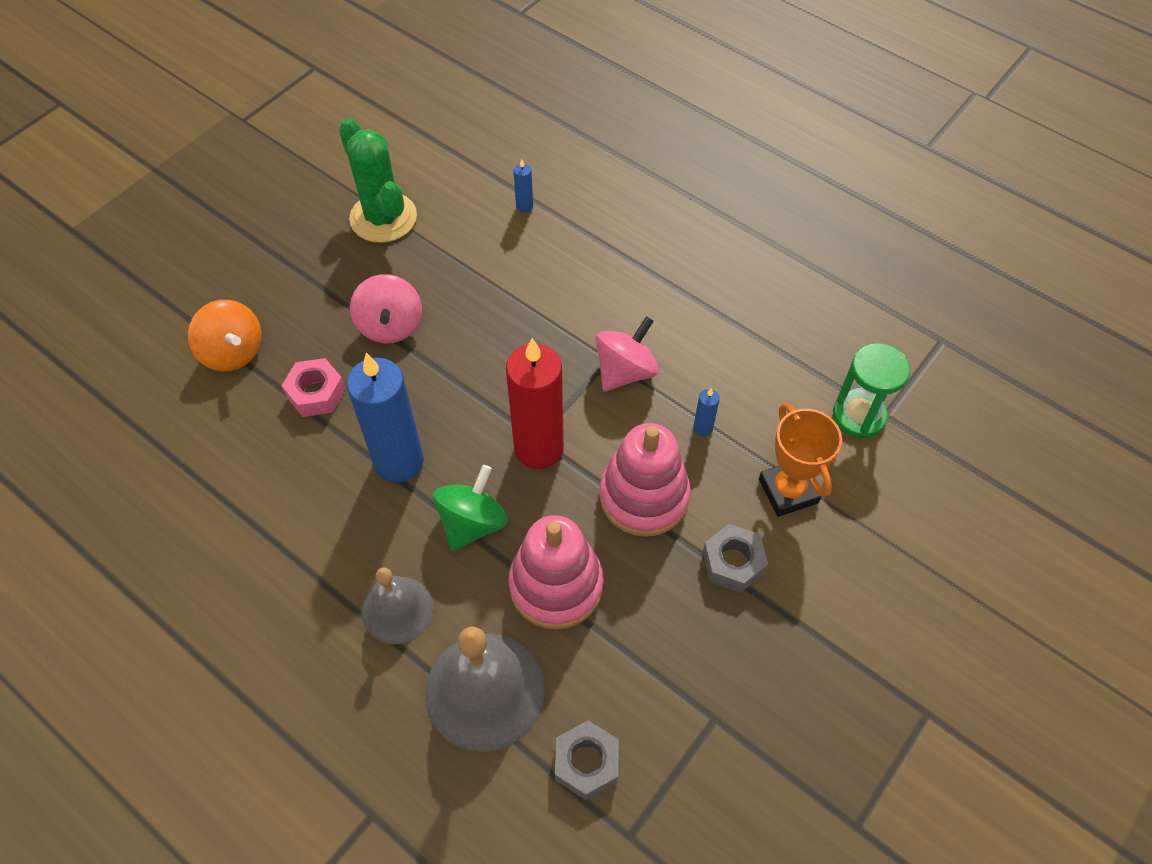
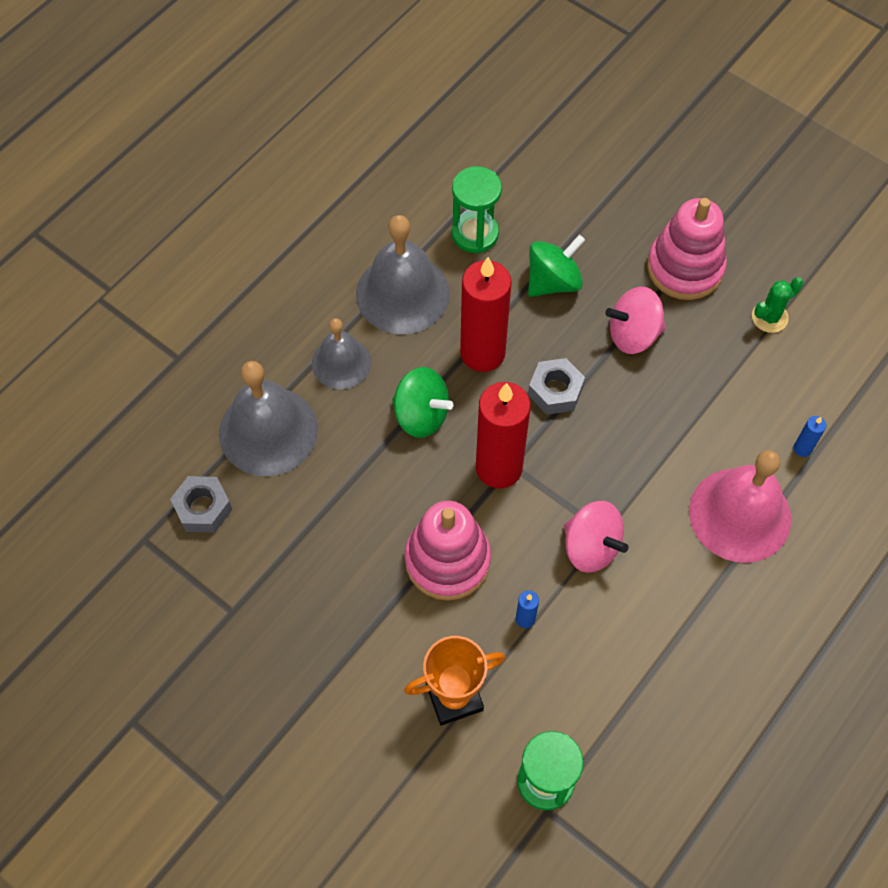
camera: 90 degrees right, 5 degrees up
orange spinning top [188,300,262,372] -> none
pink nut [281,358,346,417] -> green spinning top [528,235,585,297]
green cactus [339,118,417,243] -> green cactus [752,277,803,333], size x0.53
blue candle [347,353,424,483] -> red candle [460,257,512,372]
pink stacking toy [509,515,604,629] -> pink stacking toy moved to [647,198,727,300]
grey nut [702,524,768,593] -> grey nut moved to [528,358,585,415]
none -> grey bell [356,215,450,334]
none -> green hourglass [452,166,502,253]
none -> pink bell [689,450,791,563]

